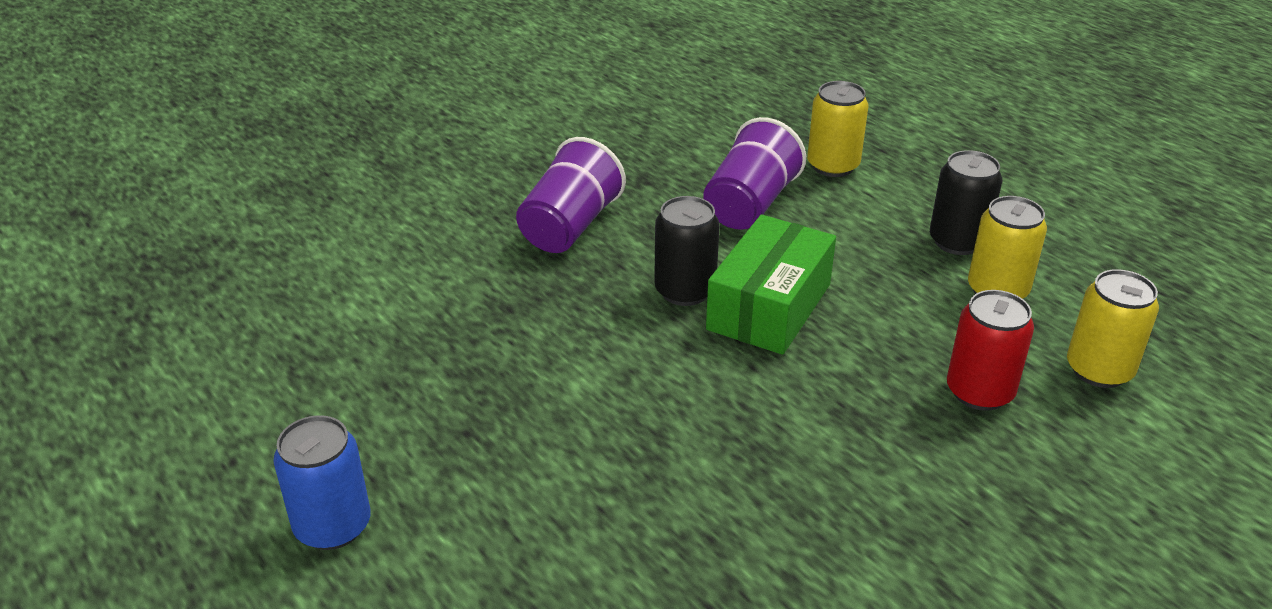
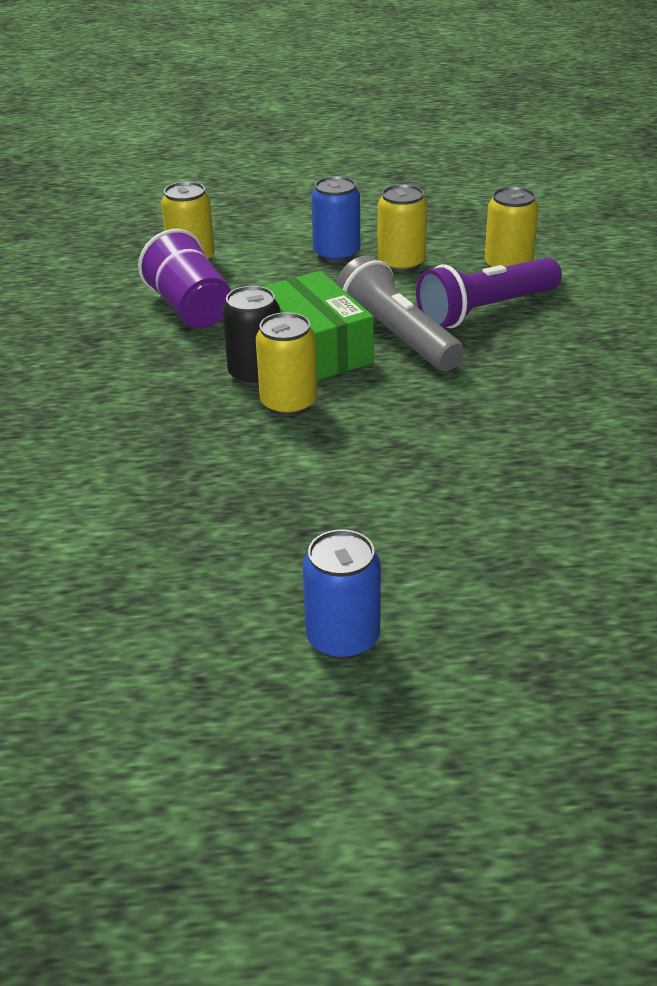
camera: 55 degrees left, 0 degrees up
purple cup [516,137,626,253] -> none
black can [930,150,1002,255] -> blue can [311,176,360,263]
red can [947,290,1034,411] -> purple flashlight [416,258,562,328]
none -> yellow can [256,312,317,416]
none -> grey flashlight [336,255,464,371]

